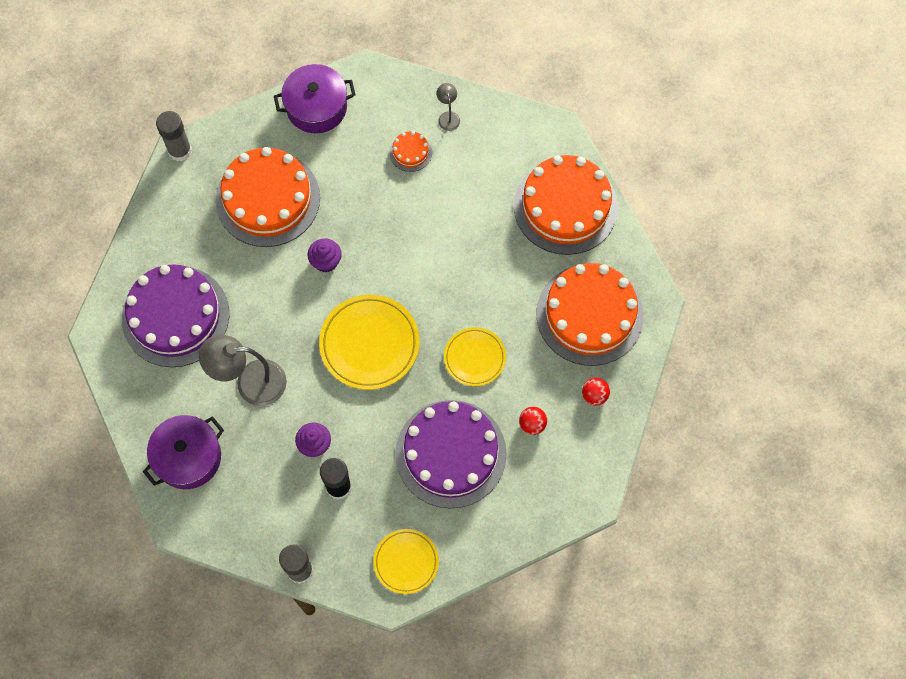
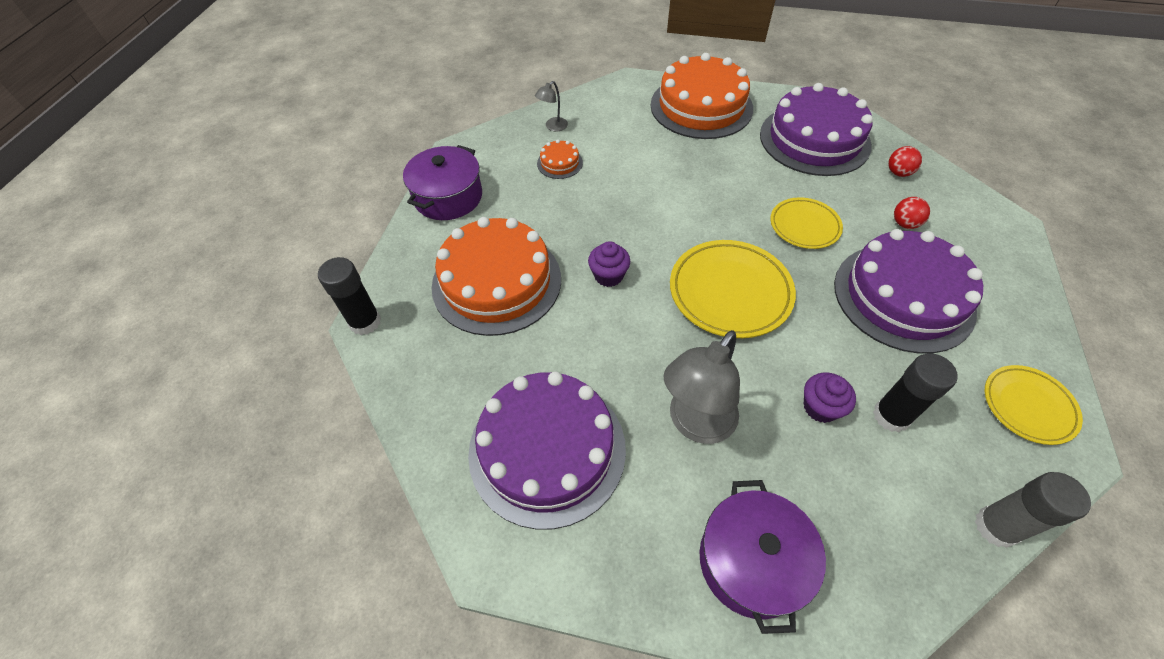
camera: 50 degrees left, 15 degrees down
grey glue stick [156,111,192,161] -> black glue stick [318,257,381,335]
grey lamp [436,83,460,131] -> grey lamp turned 75 degrees counterclockwise [535,81,568,131]
orange cake [537,263,644,366] -> purple cake [760,83,873,176]

